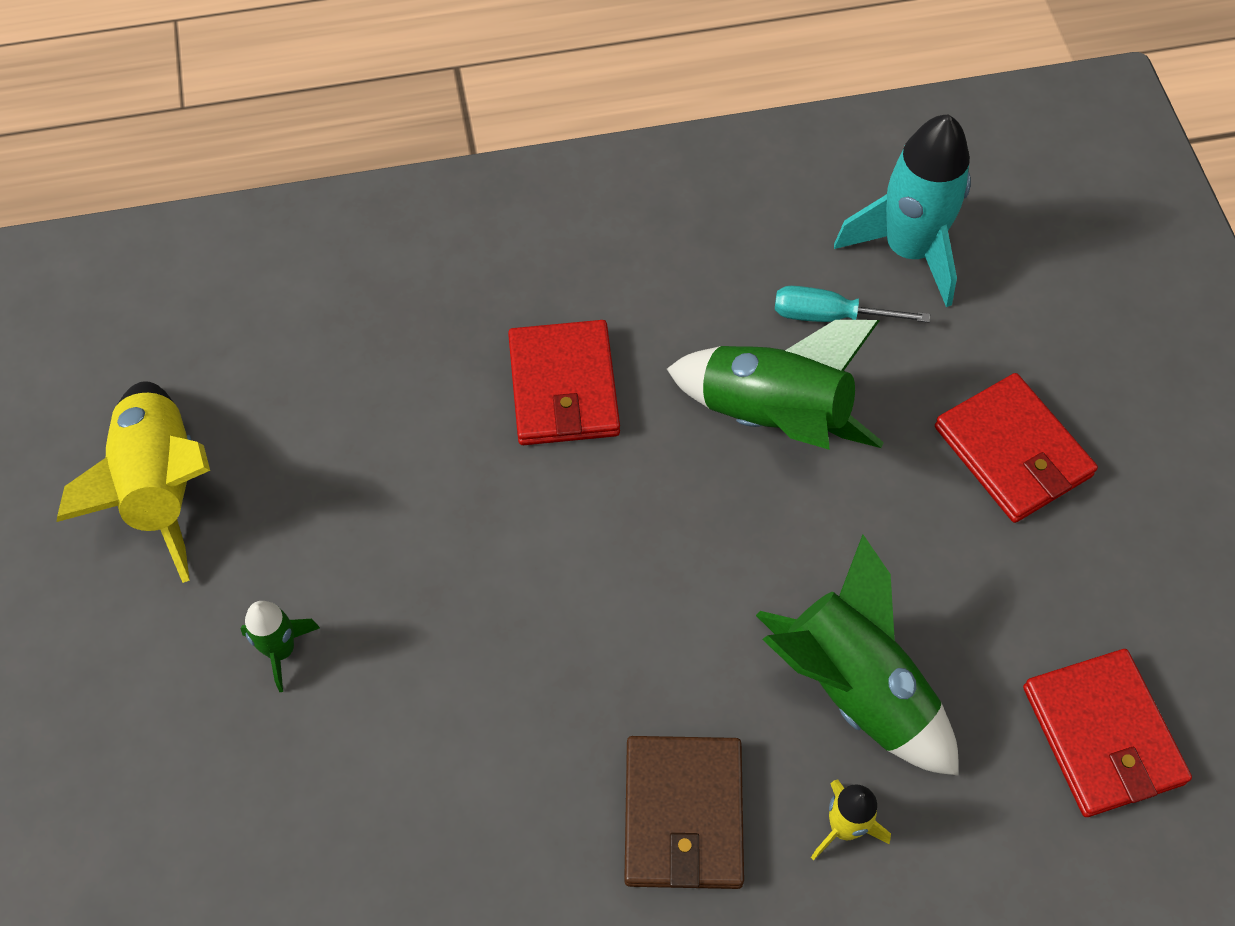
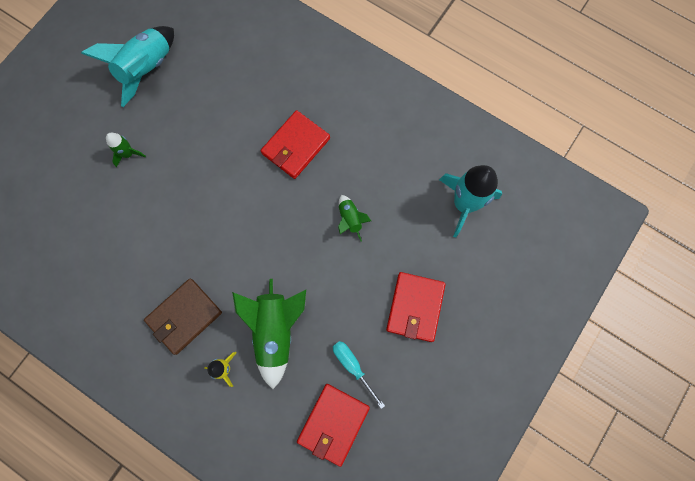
camera: 45 degrees right, 15 degrees up
yellow rocket [57,381,210,583] -> turquoise rocket [81,26,174,107]
green rocket [667,320,884,449] -> green rocket [338,195,371,241], size x0.51
turquoise screwdriver [775,286,930,323] -> turquoise screwdriver moved to [333,341,385,409]

